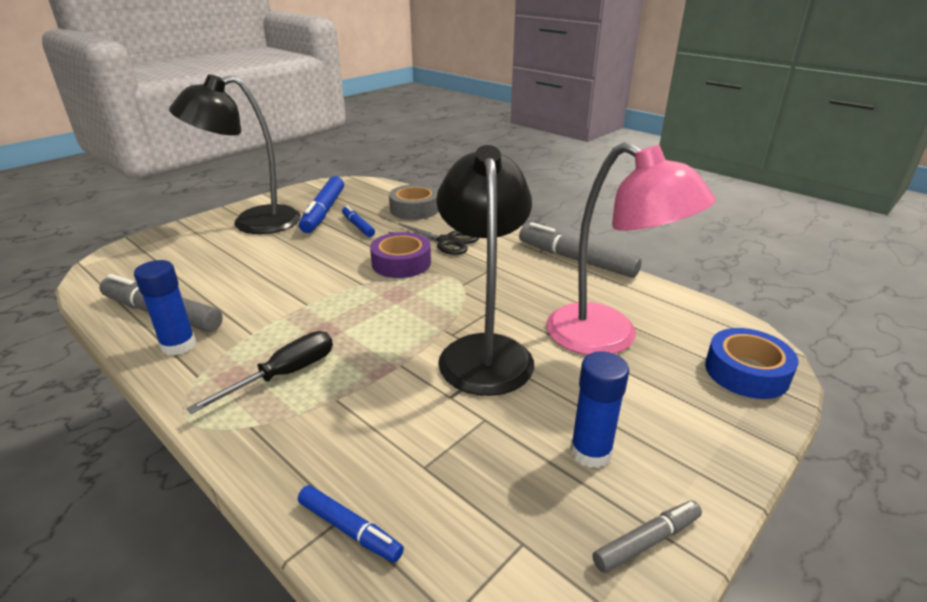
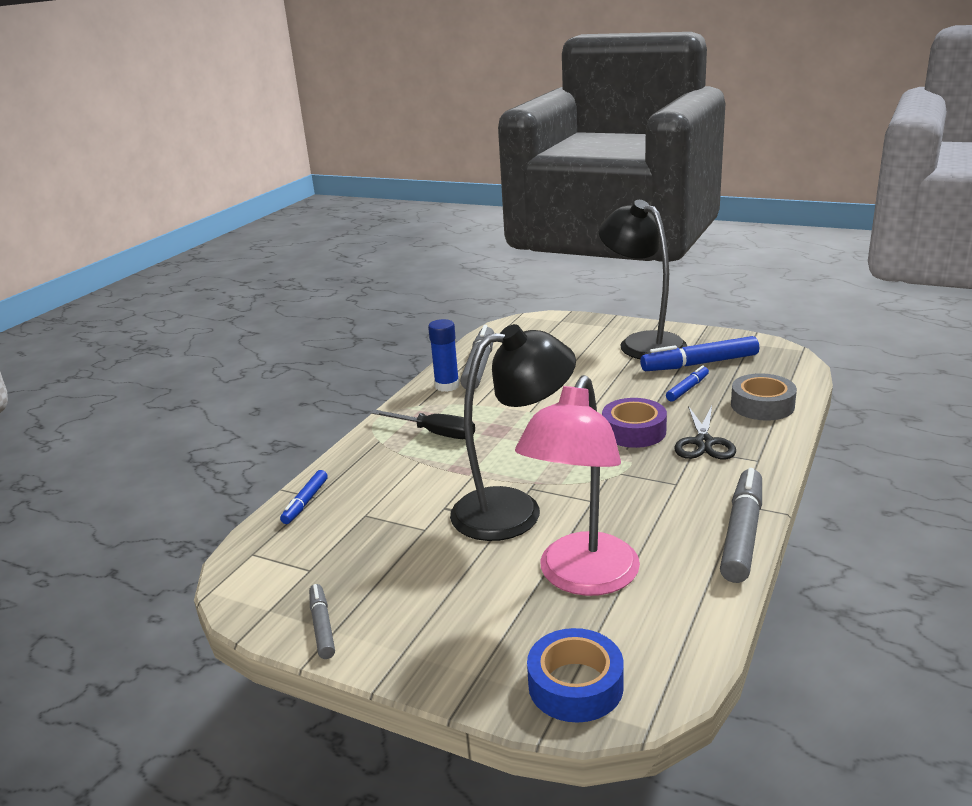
camera: 75 degrees right, 5 degrees down
blue glue stick [570,351,629,468] -> none
grey marker [593,501,702,573] -> grey marker turned 150 degrees counterclockwise [309,584,335,659]

